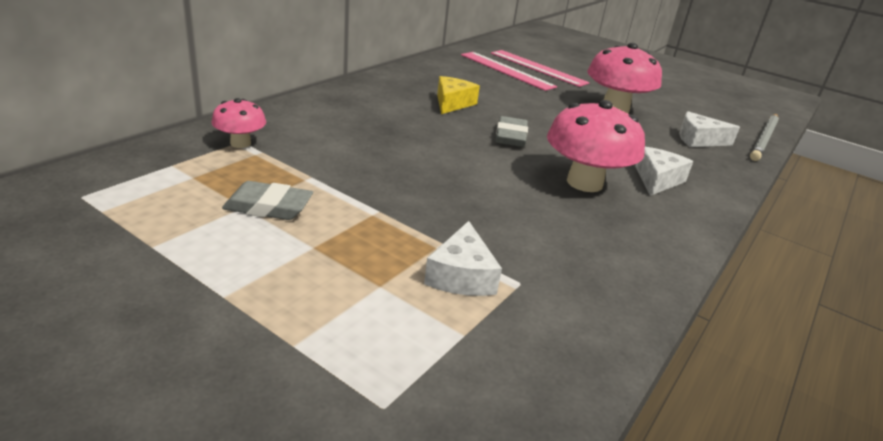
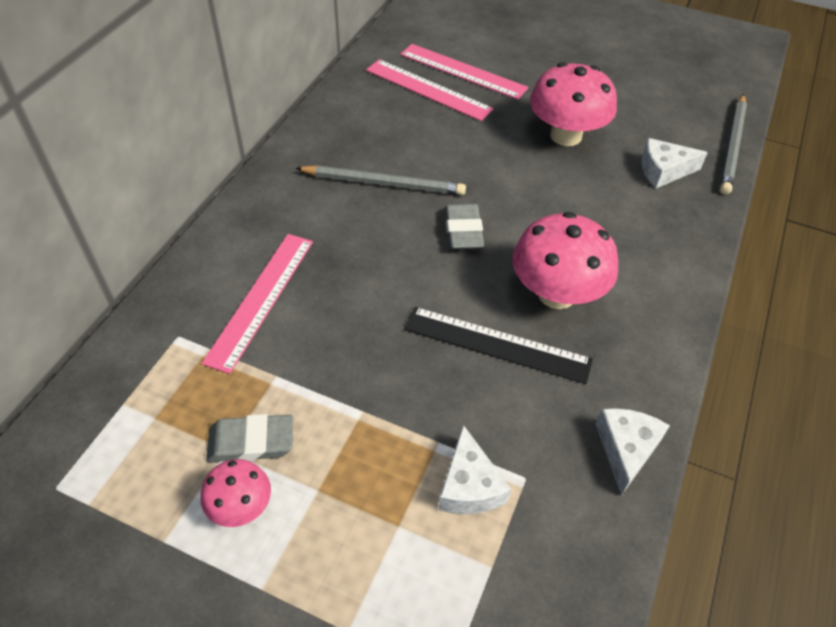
camera: 10 degrees left, 20 degrees up
pink mushroom [211,98,266,148] -> pink mushroom moved to [201,459,271,527]
yellow cheese [437,76,480,114] -> grey pencil [295,165,466,195]
white cheese [635,147,693,196] -> white cheese moved to [595,408,670,496]
none -> pink ruler [202,234,313,374]
none -> black ruler [405,307,593,384]

